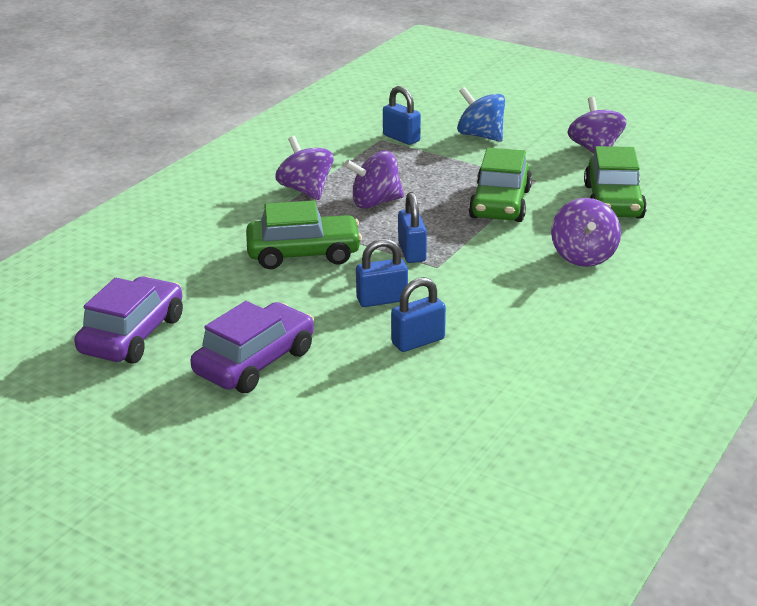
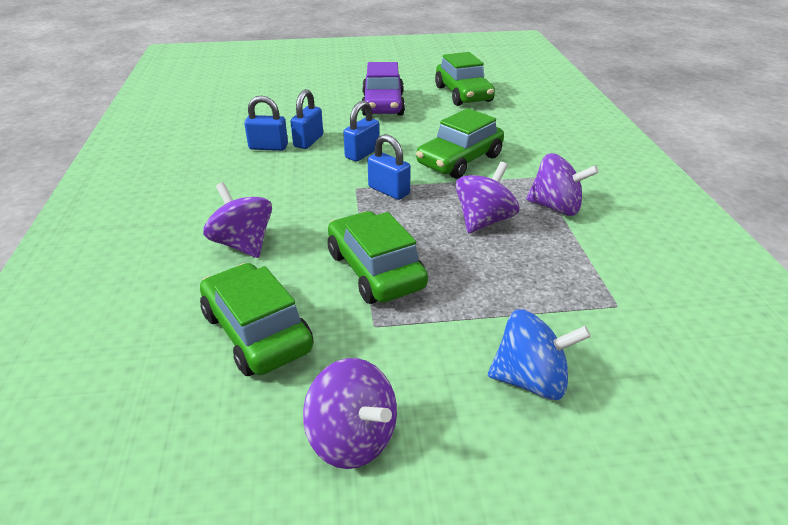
camera: 140 degrees right, 5 degrees up
purple car [74,276,183,363] -> green car [435,52,495,106]
blue padlock [383,86,421,145] -> blue padlock moved to [244,95,288,151]

